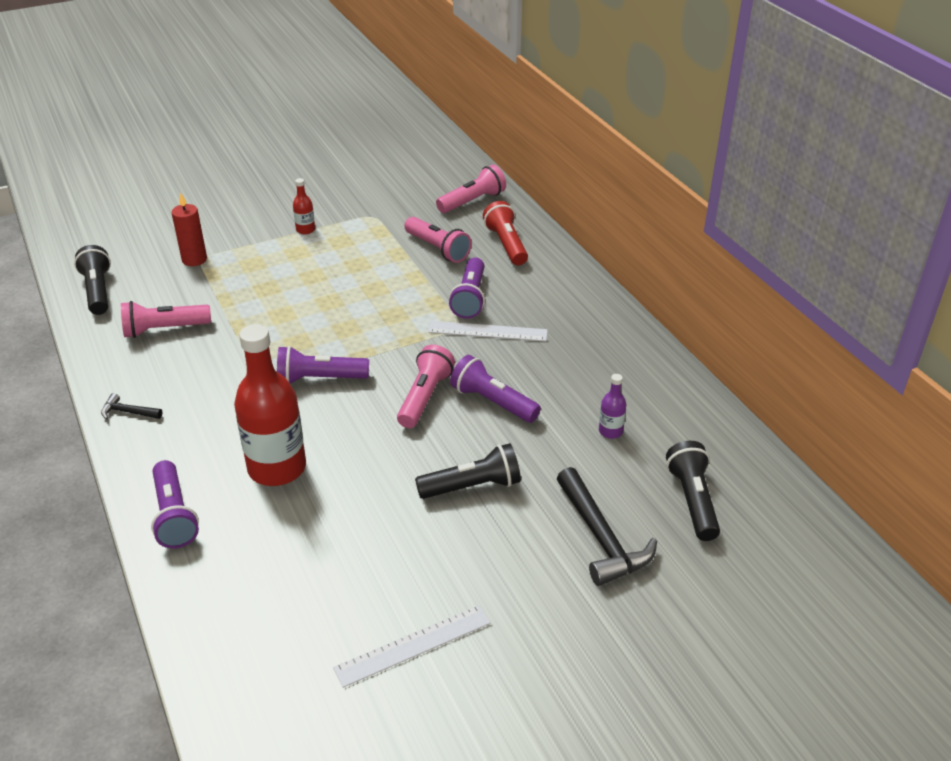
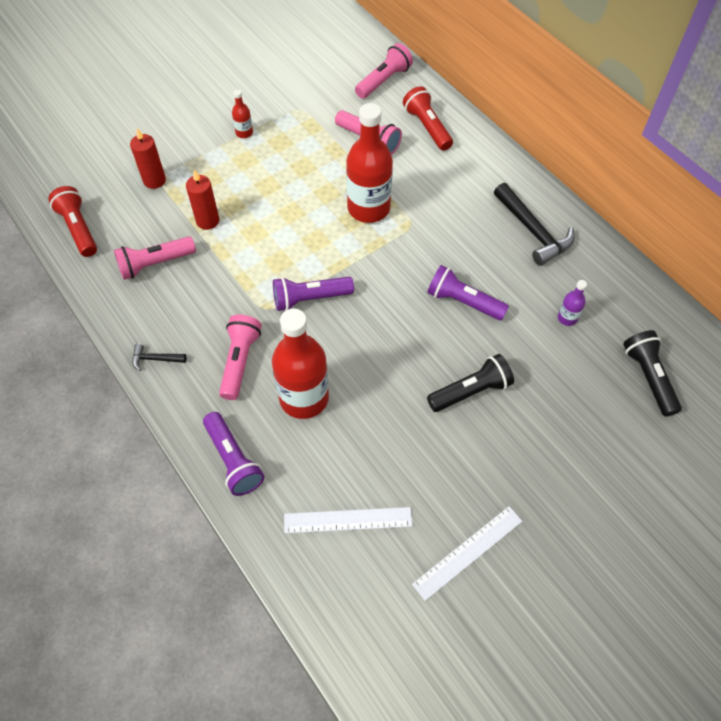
camera: 10 degrees left, 20 degrees up
black flashlight [74,245,111,315] -> red flashlight [48,186,97,257]
pink flashlight [397,345,455,428] -> pink flashlight moved to [219,315,262,400]
white ruler [428,321,548,341] -> white ruler moved to [284,507,412,533]
purple flashlight [449,258,485,319] -> none
black hammer [557,467,657,586] -> black hammer moved to [494,183,574,266]
none -> red candle [186,170,219,230]
none -> red bottle [346,103,393,223]

